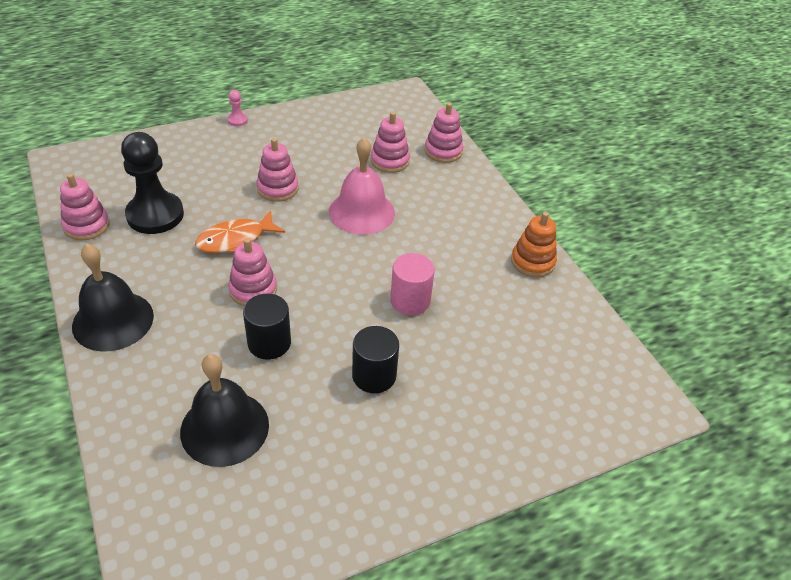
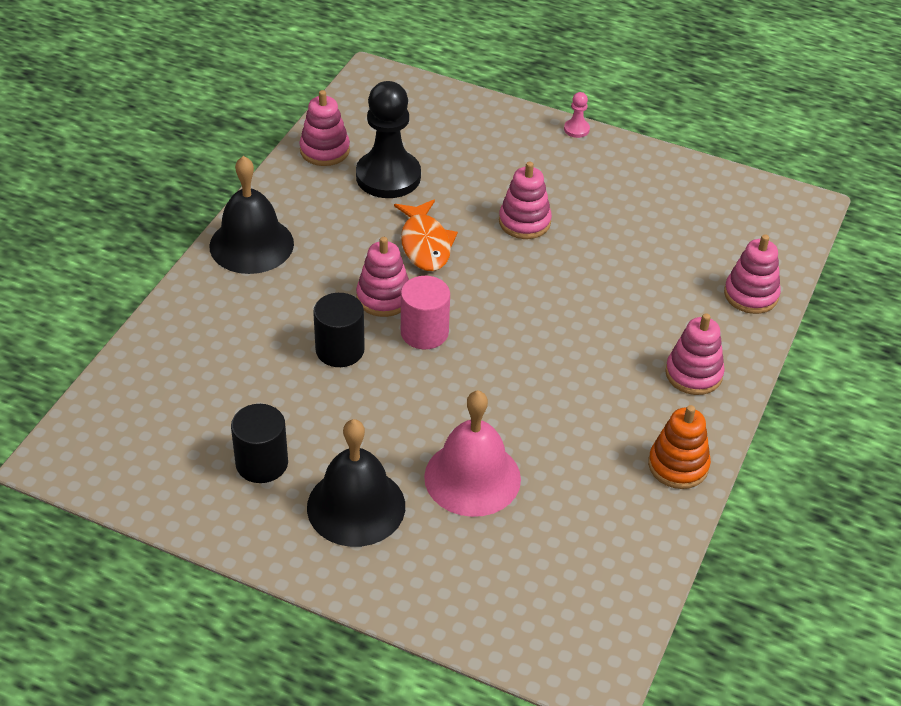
camera: 50 degrees right, 0 degrees up
black bell [180,354,269,467] -> black bell moved to [307,419,405,547]
orange fish [195,210,285,253] -> orange fish turned 120 degrees counterclockwise [394,200,458,271]
pink bell [329,137,395,235] -> pink bell moved to [424,390,521,517]
black cylinder [352,326,399,393] -> black cylinder moved to [231,404,288,483]
pink stacking toy [371,112,410,173] -> pink stacking toy moved to [665,313,725,395]
pink cylinder [390,253,435,315] -> pink cylinder moved to [401,276,450,349]

